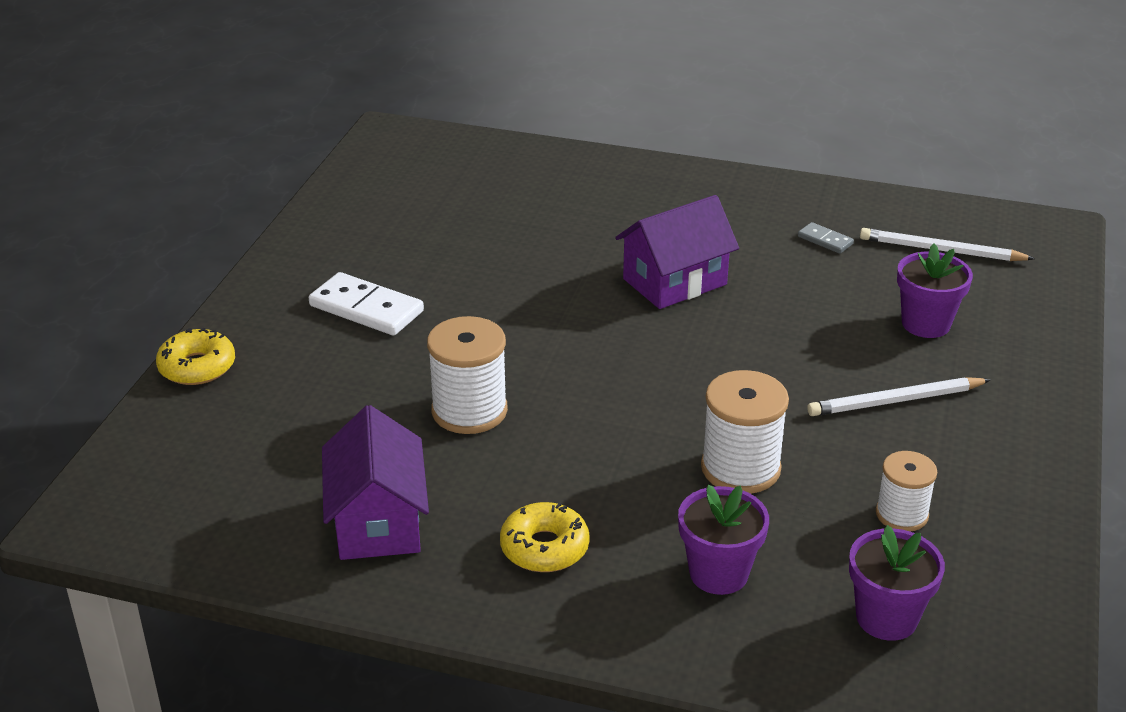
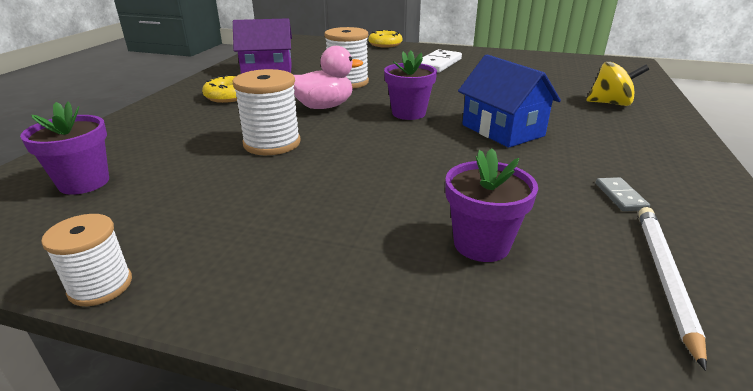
camera: 90 degrees right, 5 degrees down
purple house [615,195,739,309] -> blue house [458,54,561,148]
purple flower pot [678,485,769,595] -> purple flower pot moved to [384,51,437,120]
grey domino [798,222,854,254] -> grey domino turned 45 degrees counterclockwise [596,177,650,211]
white pencil [807,377,990,416] -> none
white spool [876,451,937,532] -> white spool moved to [41,214,132,306]
none -> pink duck [294,46,363,109]
none -> yellow spinning top [586,61,649,106]

